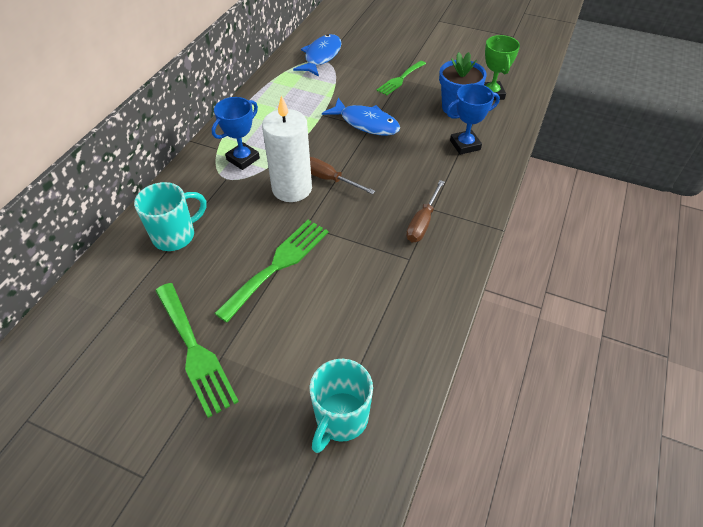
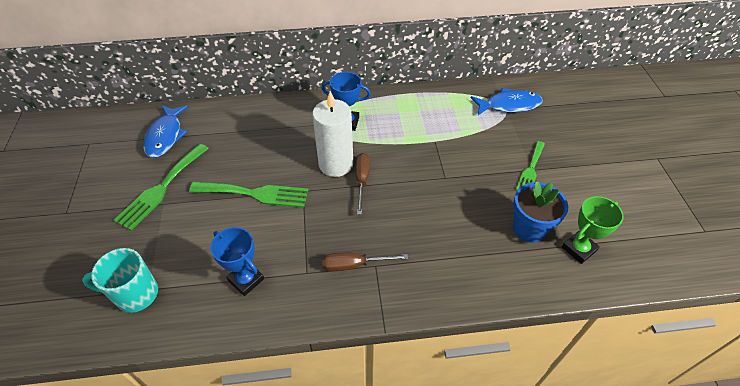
camera: 60 degrees right, 0 degrees up
turquoise mug [134,182,207,251] -> none
blue fish [322,98,400,136] -> blue fish moved to [143,105,188,158]
green fork [376,60,426,96] -> green fork turned 75 degrees counterclockwise [516,141,545,190]
blue trophy [446,84,500,155] -> blue trophy moved to [210,227,264,296]

